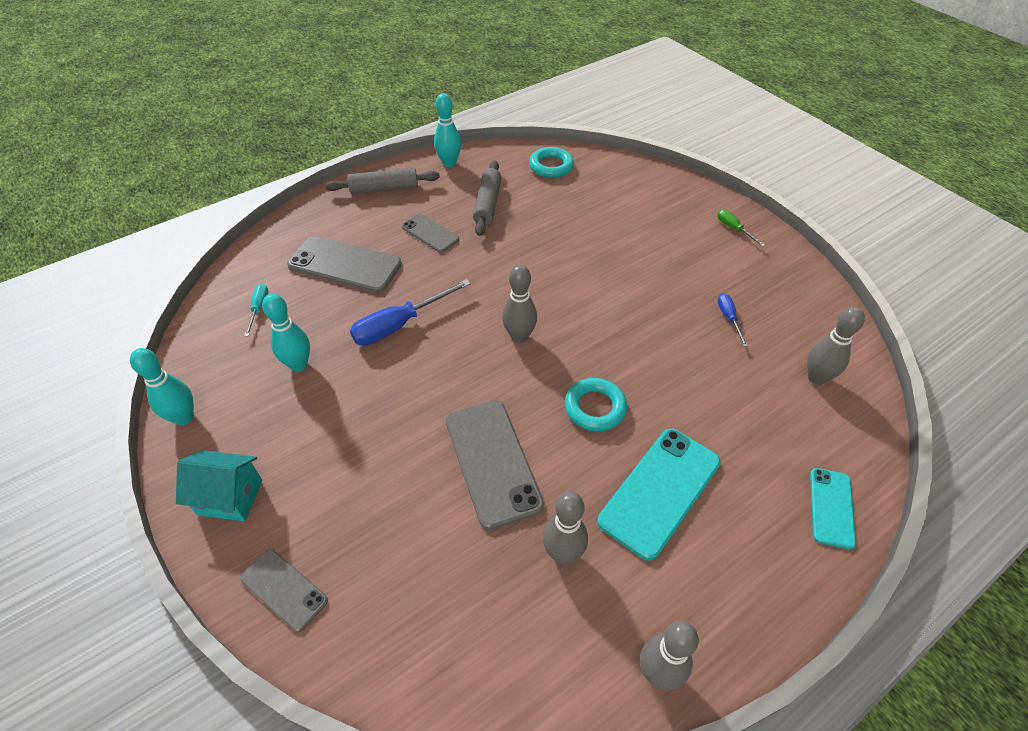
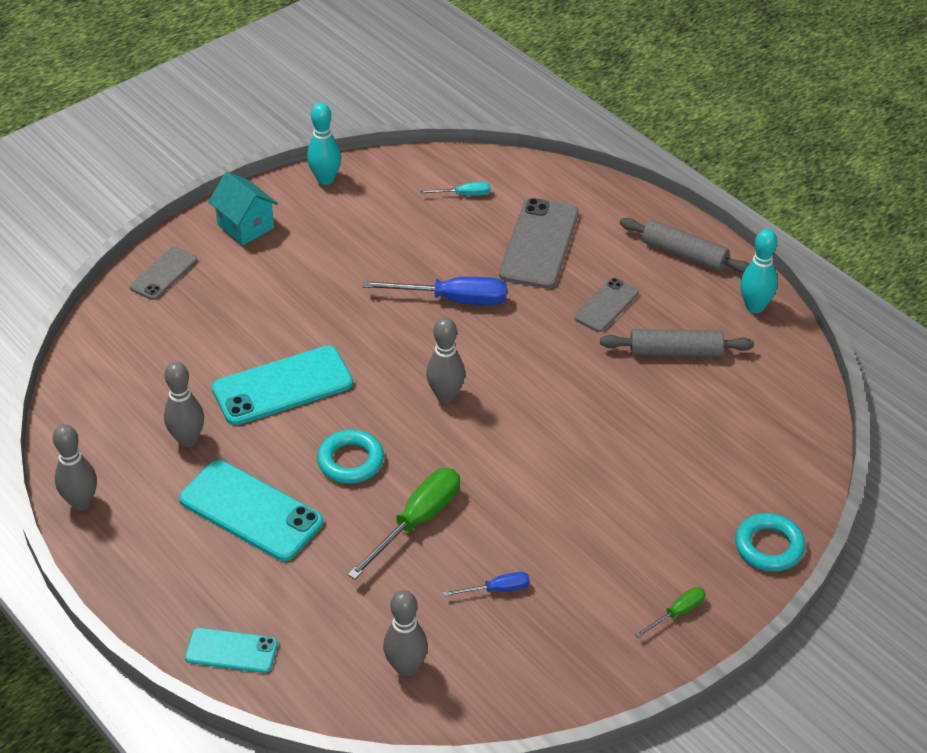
camera: 85 degrees right, 5 degrees down
turquoise house [176,450,262,521] -> turquoise house turned 45 degrees counterclockwise [208,172,278,245]
turquoise bowling pin [262,293,310,372] -> none
grey rolling pin [325,168,440,194] -> grey rolling pin turned 45 degrees counterclockwise [620,218,749,274]
blue screwdriver [350,279,471,345] -> blue screwdriver turned 135 degrees clockwise [362,277,507,306]
grey phone [446,400,544,530] -> turquoise phone [212,345,353,425]
turquoise ring [529,147,574,178] -> turquoise ring moved to [735,513,805,571]
none -> green screwdriver [348,468,460,579]

